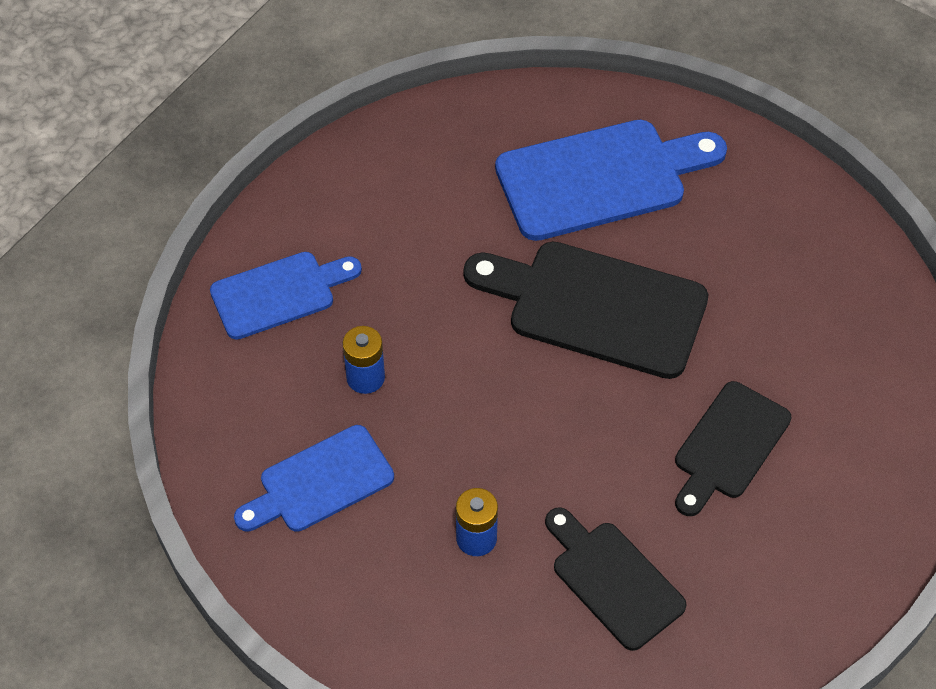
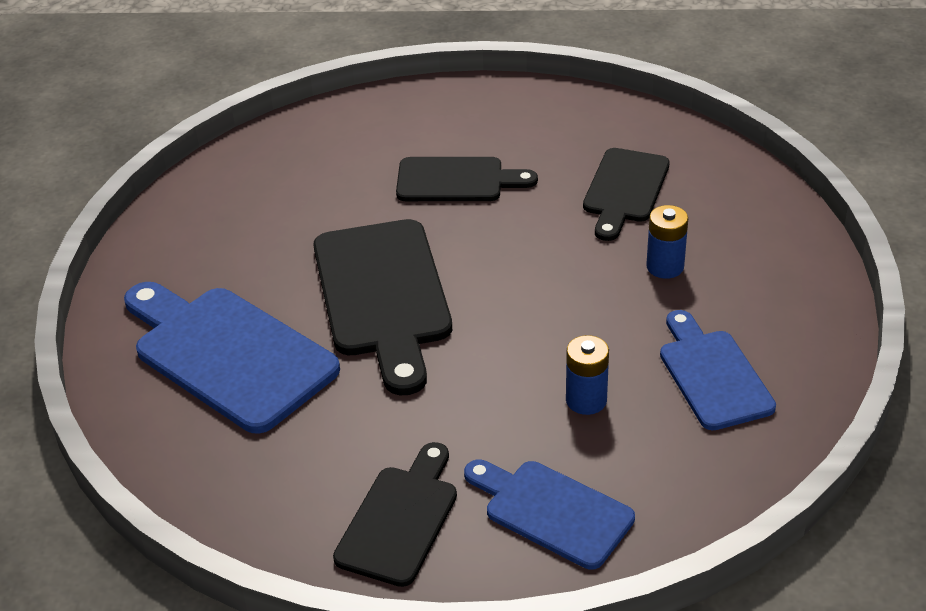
camera: 120 degrees left, 15 degrees down
blue cutting board [234,425,394,532] -> blue cutting board turned 135 degrees counterclockwise [660,310,776,430]
none -> black cutting board [333,442,457,587]

